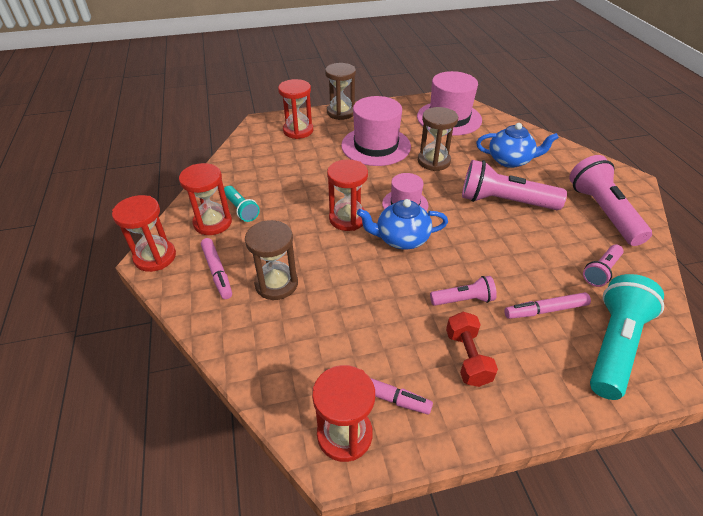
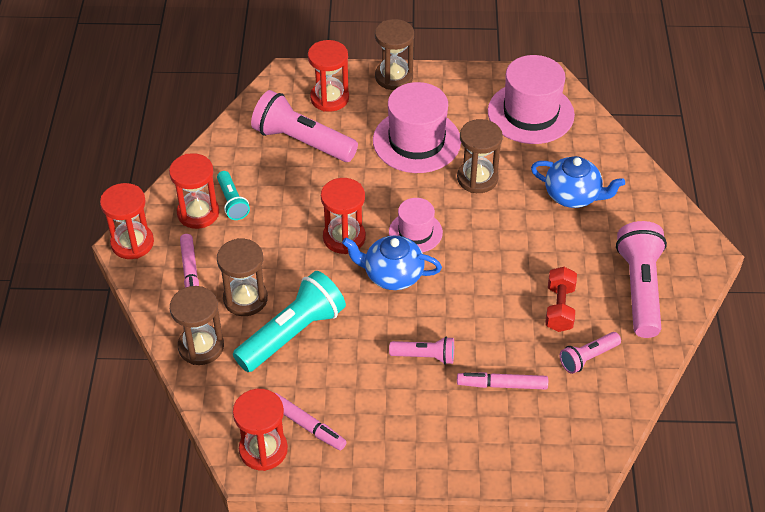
camera: 15 degrees right, 5 degrees up
red dumbbell [446,312,498,387] -> red dumbbell moved to [545,267,577,332]
pink flashlight [462,160,567,210] -> pink flashlight moved to [251,90,358,162]
turquoise flashlight [590,274,664,400] -> turquoise flashlight moved to [233,271,346,372]
none -> brown hourglass [170,286,224,365]

